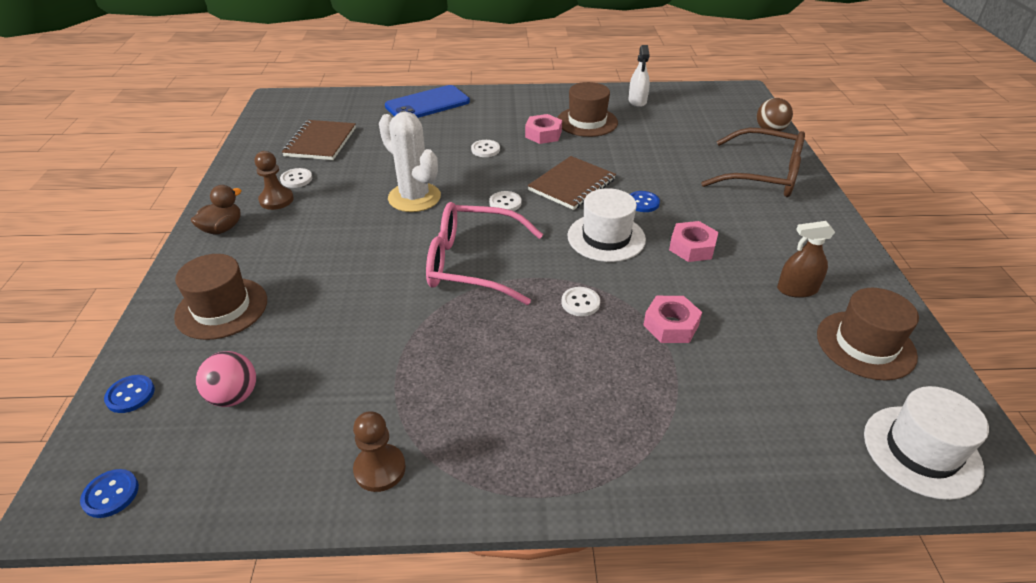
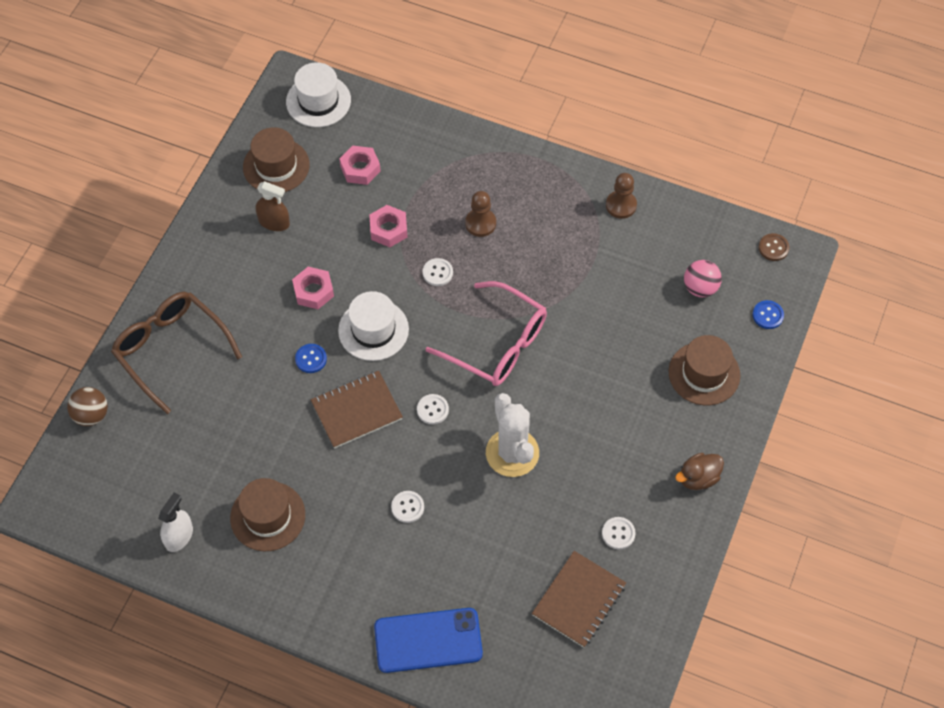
camera: 155 degrees left, 20 degrees up
blue button [80,469,139,518] -> brown button [759,233,789,261]
brown pawn [255,151,294,210] -> brown pawn moved to [465,191,496,237]
pink nut [525,114,562,144] -> pink nut moved to [339,146,381,185]

